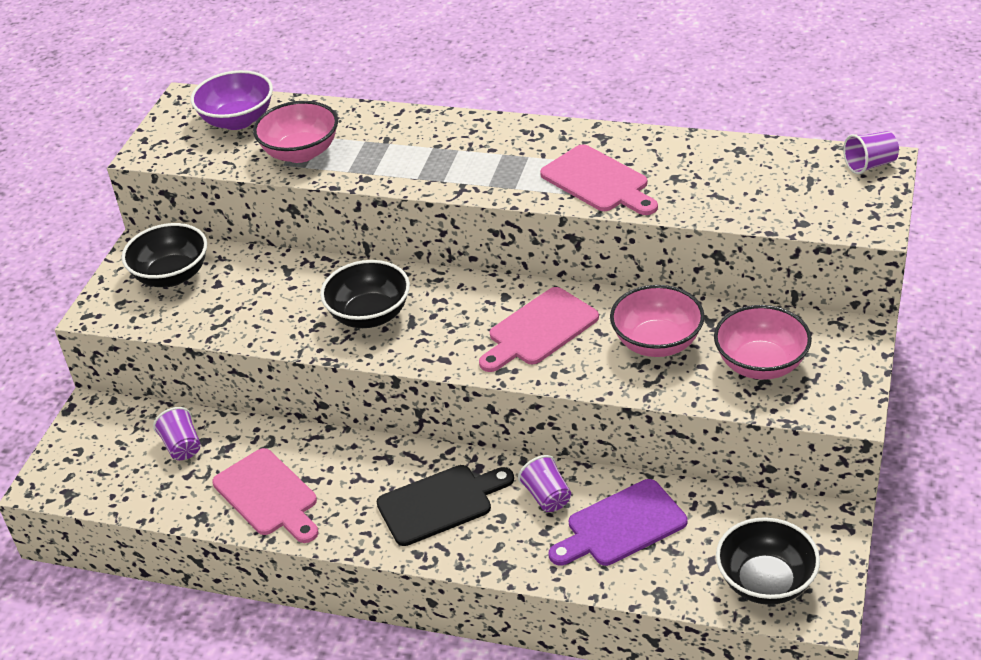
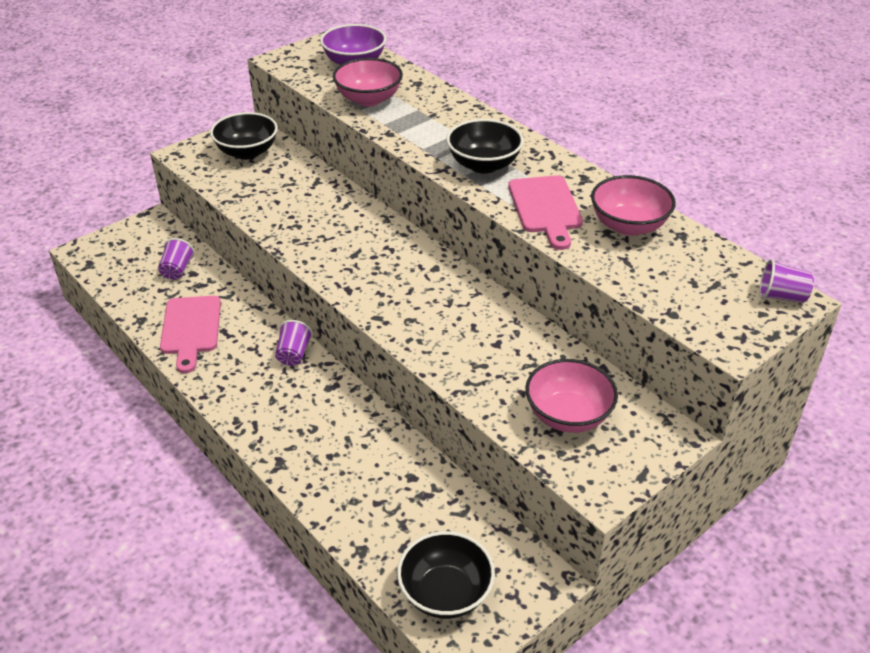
camera: 30 degrees right, 0 degrees up
black bowl [320,260,410,328] -> black bowl moved to [447,119,524,174]
black cutting board [376,465,514,546] -> none
pink cutting board [479,287,599,372] -> none
purple cup [518,455,571,512] -> purple cup moved to [275,320,313,366]
purple cutting board [549,479,687,566] -> none
pink bowl [610,285,705,357] -> pink bowl moved to [591,175,676,236]

